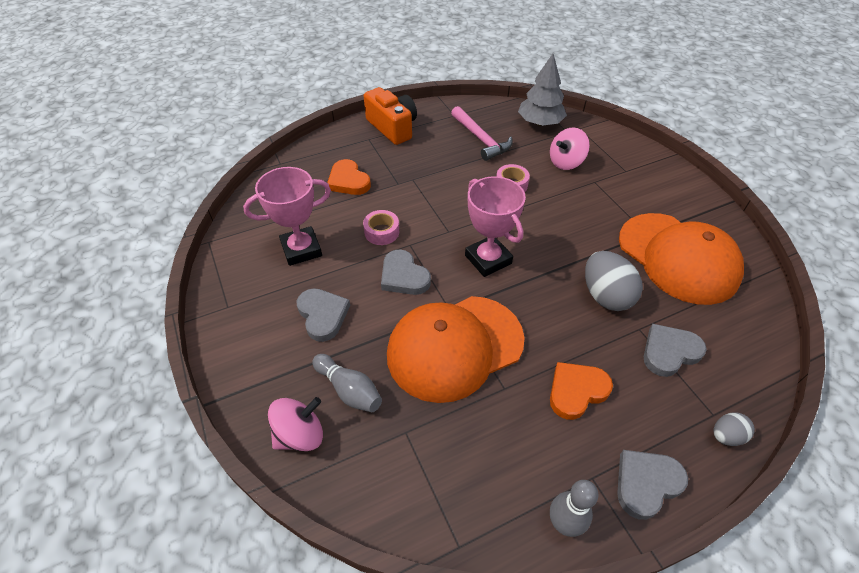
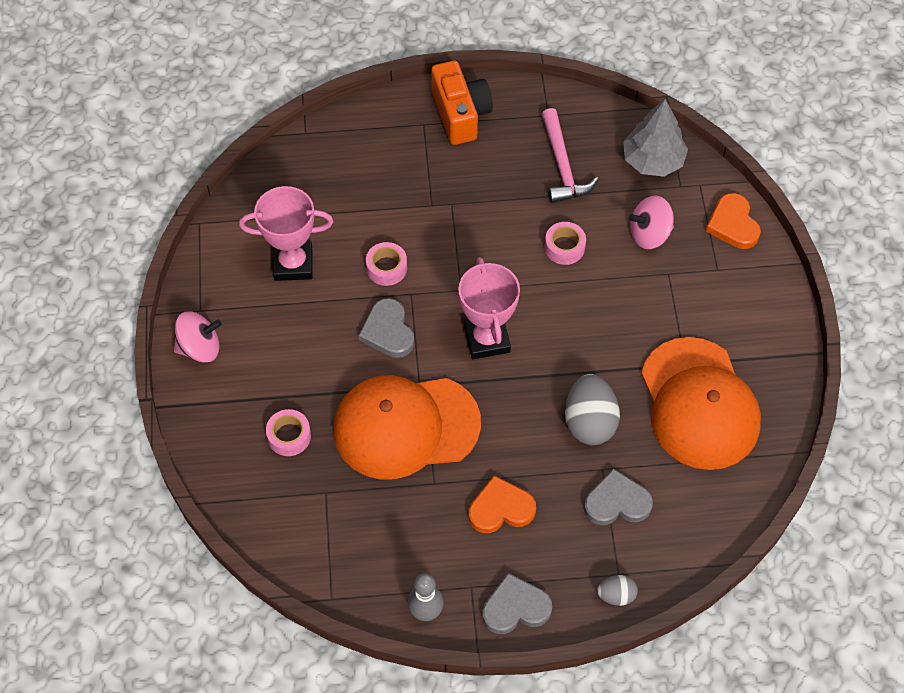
camera: 20 degrees right, 10 degrees up
pink spinning top [268,397,323,451] -> pink spinning top moved to [174,312,222,363]
grey heart [296,288,350,342] -> none
grey bowling pin [312,354,382,412] -> pink tape [266,409,311,456]
orange heart [327,159,371,195] -> orange heart moved to [706,193,761,249]

